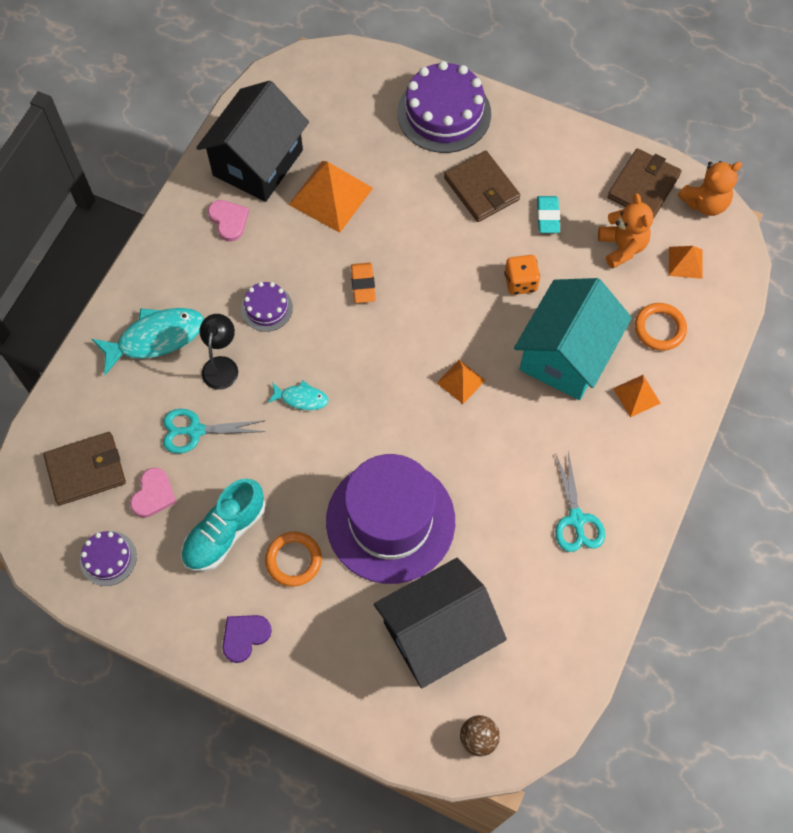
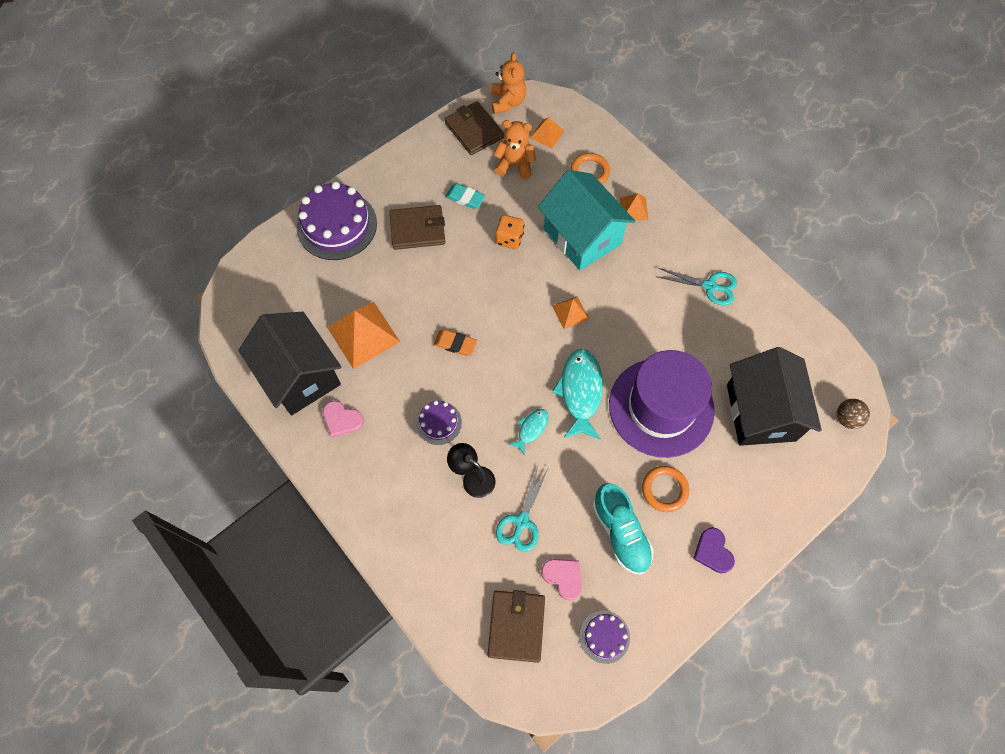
camera: 65 degrees left, 0 degrees up
turquoise fish [92,308,204,375] -> turquoise fish moved to [552,349,603,440]
pink heart [208,200,249,242] -> pink heart turned 150 degrees counterclockwise [323,401,364,437]

